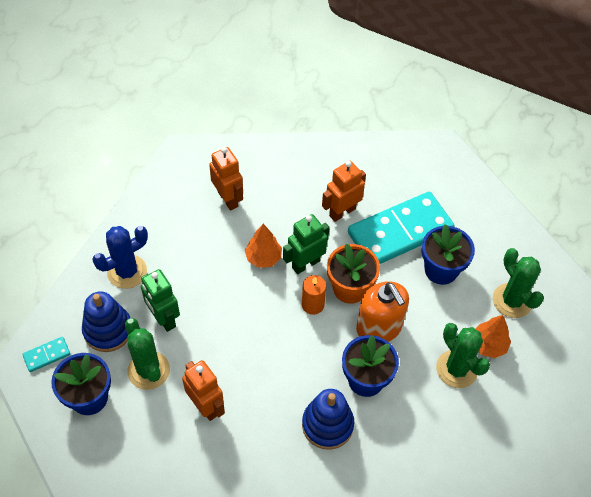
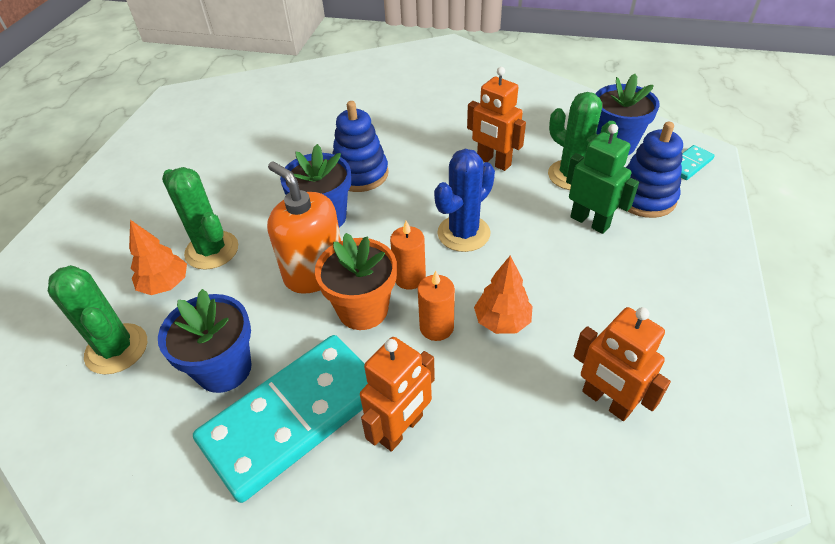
camera: 170 degrees right, 10 degrees down
blue cactus [92,226,148,289] -> blue cactus moved to [434,149,495,252]
green robot [283,214,330,274] -> orange candle [418,271,455,341]

